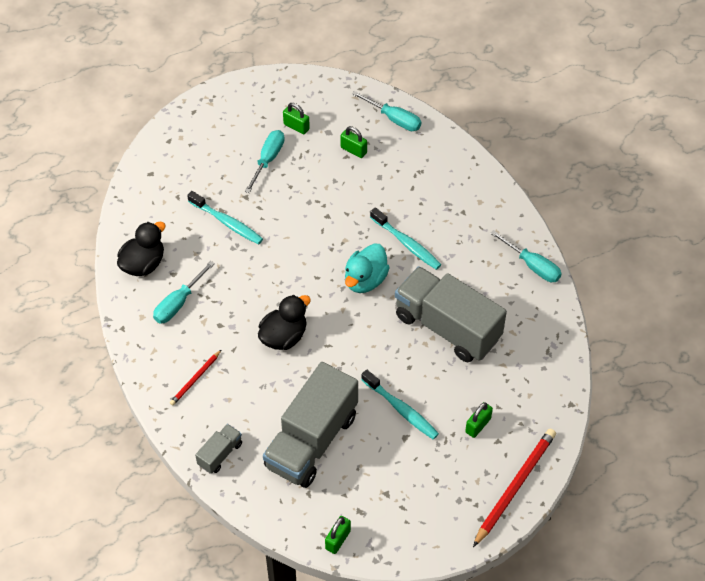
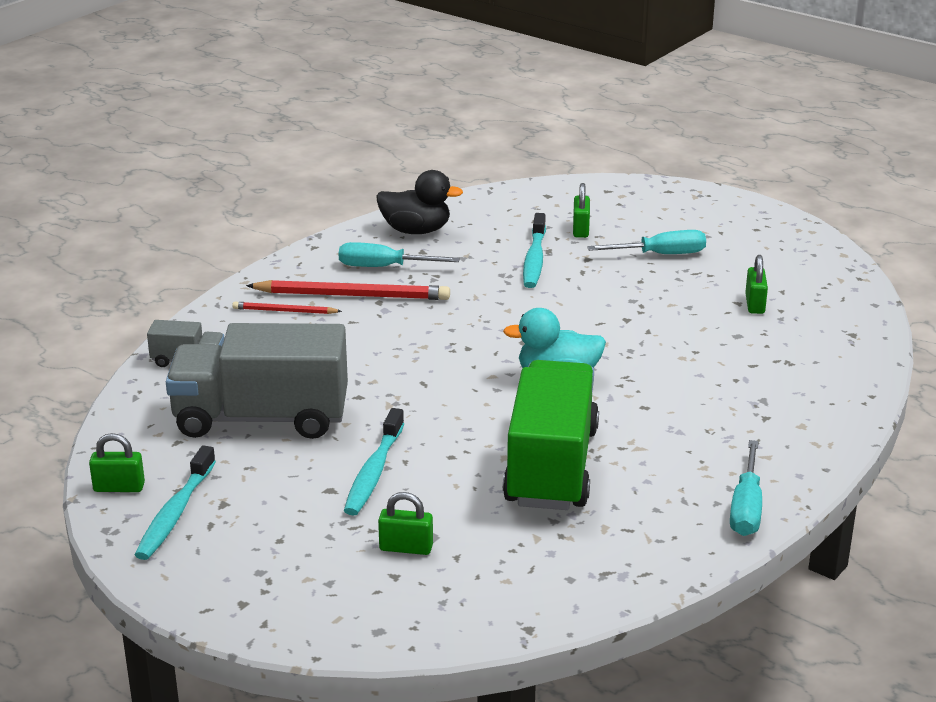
camera: 60 degrees right, 25 degrees down
black duck [258,295,311,350] -> none
green padlock [283,103,310,134] -> green padlock moved to [573,183,590,238]
turquoise screwdriver [352,91,421,131] -> none
turquoise toothbrush [370,207,441,270] -> turquoise toothbrush moved to [135,445,216,560]
grey truck [395,266,507,362] -> green truck [503,360,599,510]
red pencil [473,429,556,547] -> red pencil moved to [246,280,450,300]

